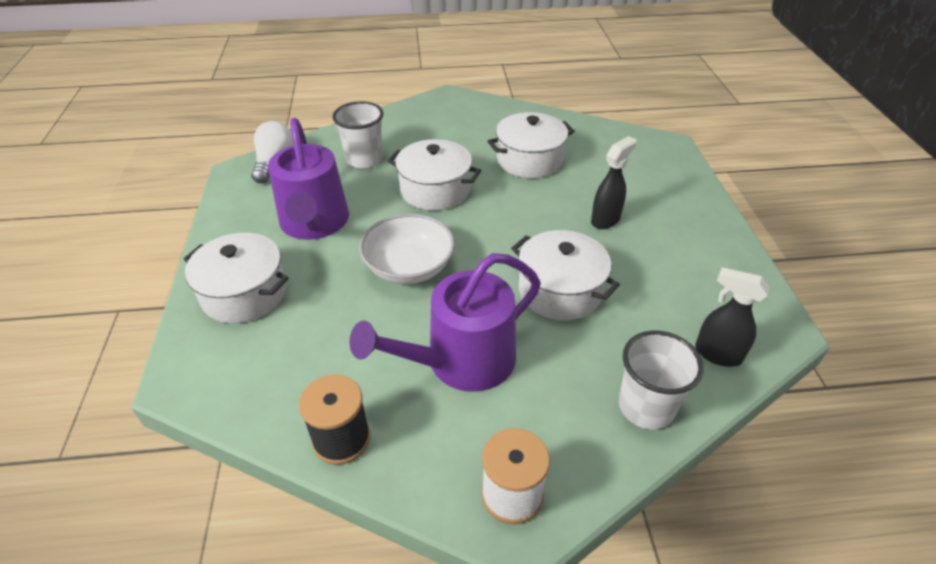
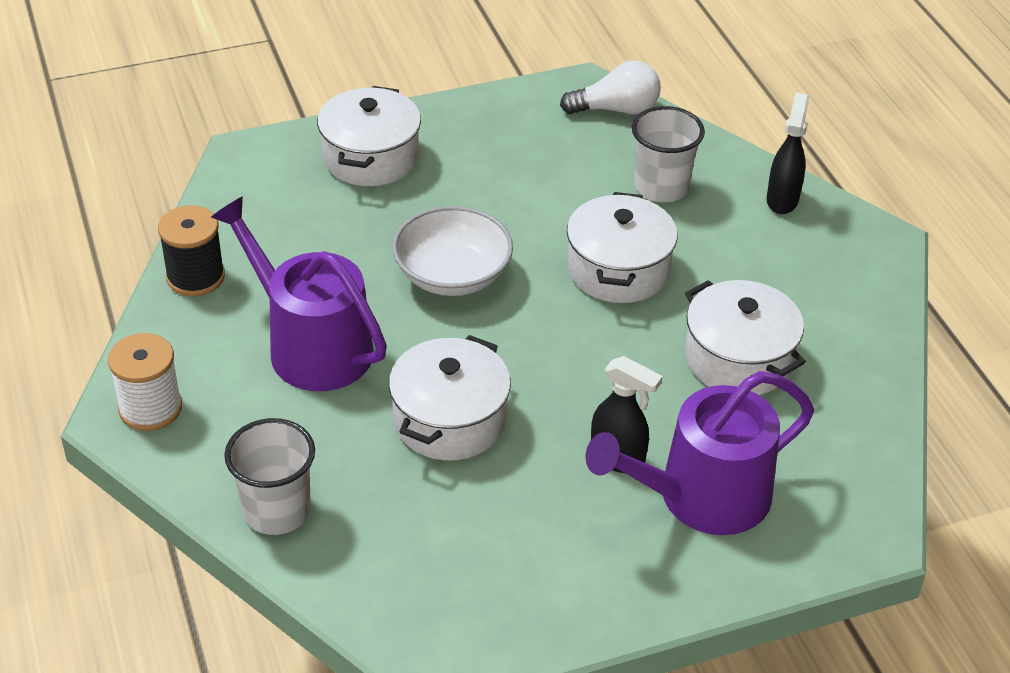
camera: 75 degrees right, 0 degrees up
purple watering can [268,118,349,240] -> purple watering can moved to [586,371,814,535]
black spray bottle [695,267,770,367] -> black spray bottle moved to [767,92,809,214]

